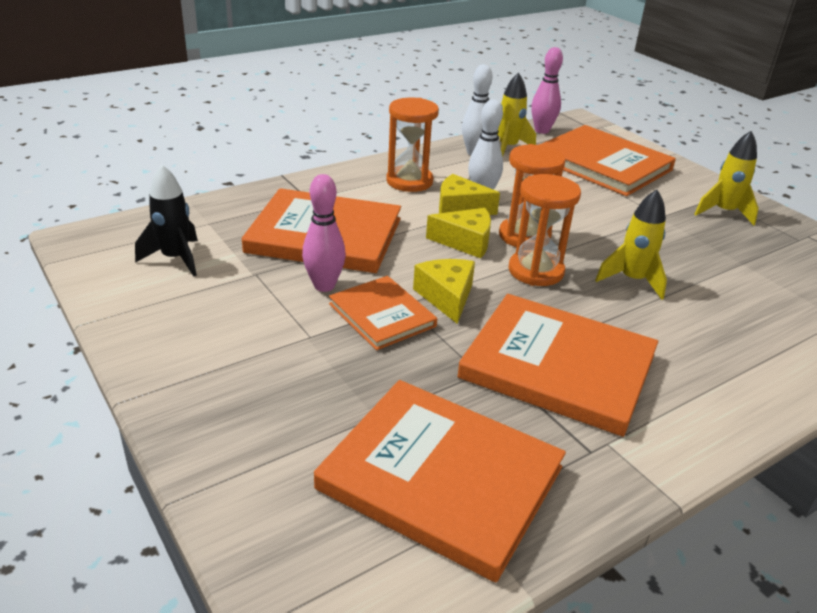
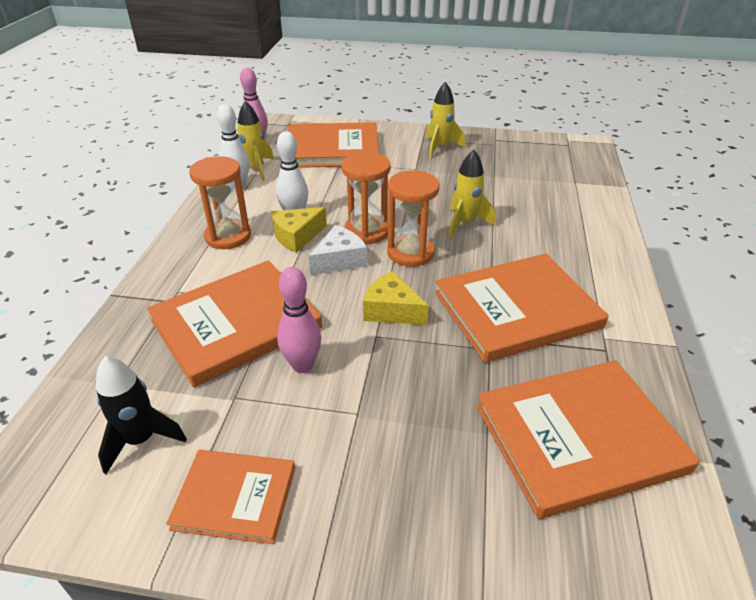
camera: 45 degrees left, 5 degrees up
orange book [329,276,437,350] -> orange book moved to [166,450,295,544]
yellow cheese [426,208,491,258] -> white cheese [309,225,367,275]

